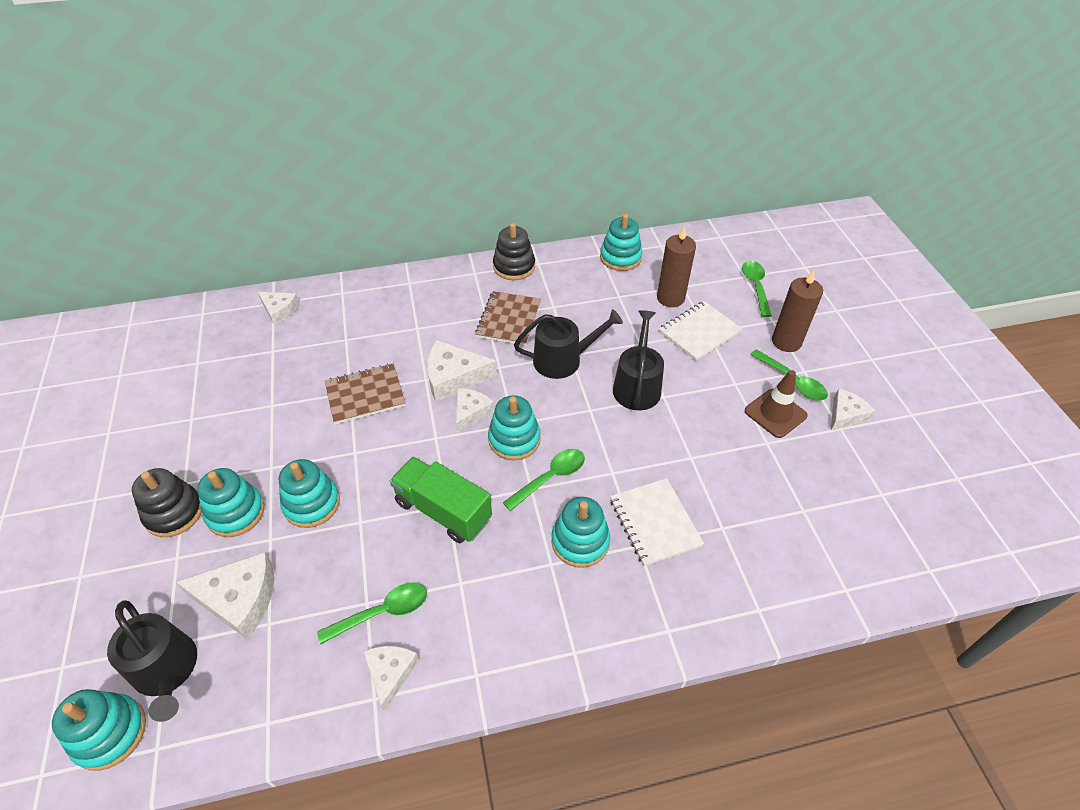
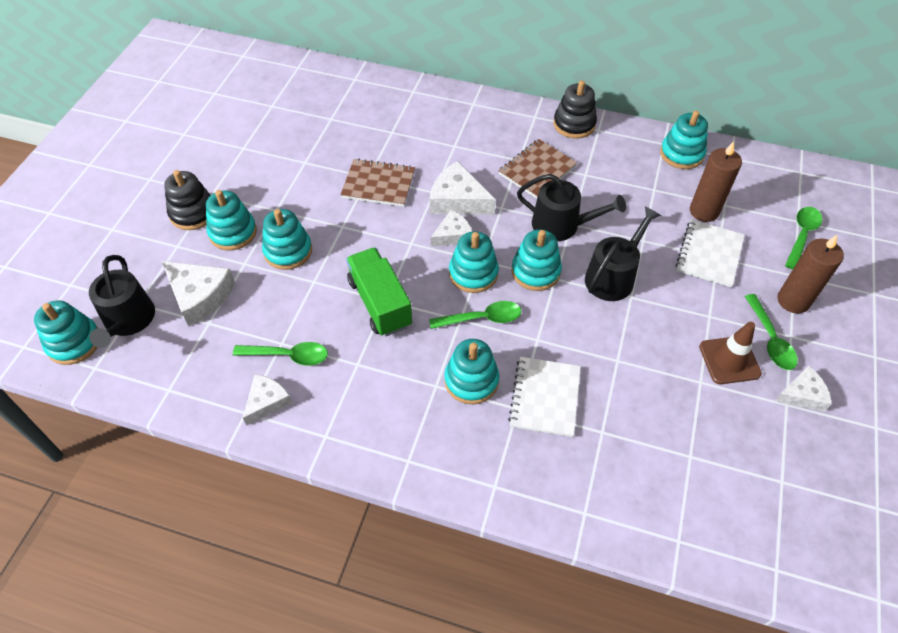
camera: 30 degrees right, 5 degrees up
white cheese [258,292,300,325] -> none
white notebook [659,301,742,361] -> white notebook turned 60 degrees counterclockwise [676,219,745,287]
none -> turquoise stacking toy [512,229,562,291]

